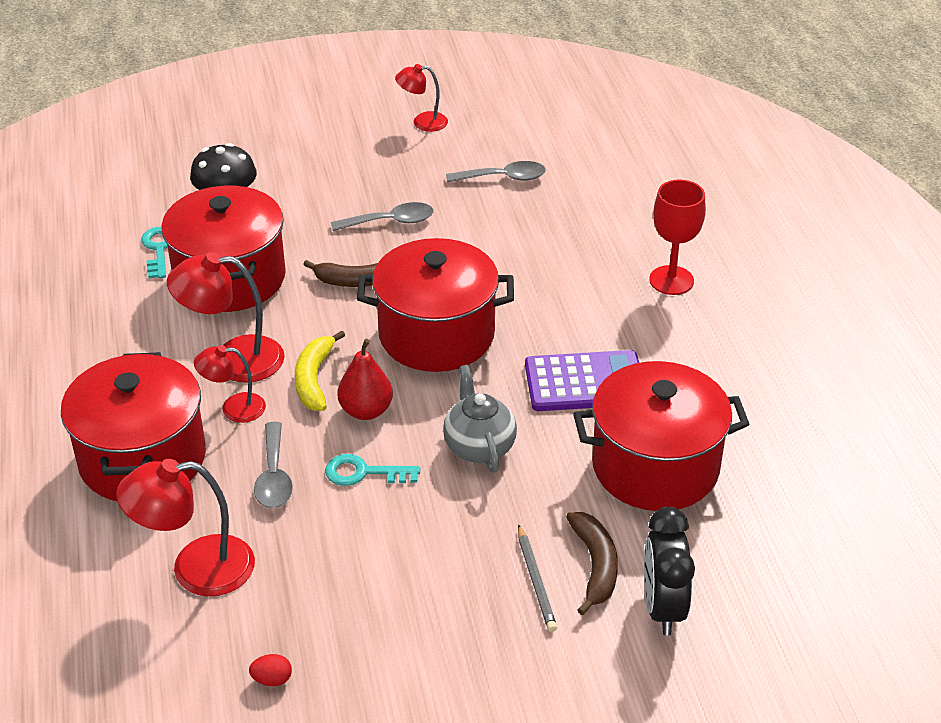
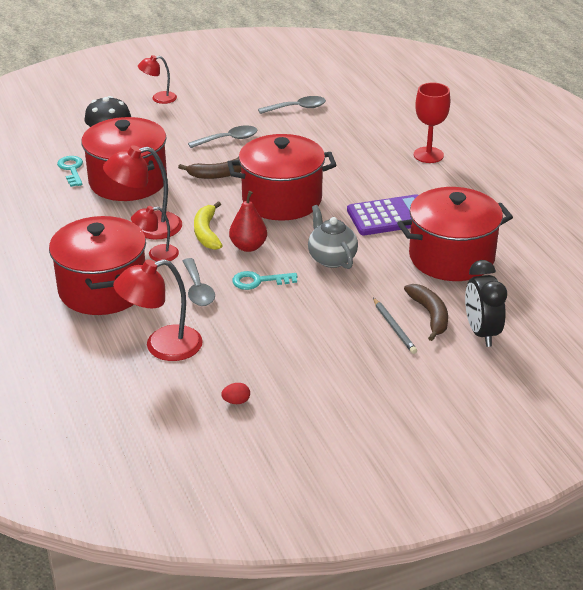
camera: 10 degrees left, 5 degrees down
red lamp [395,64,448,132] -> red lamp moved to [138,55,177,104]

